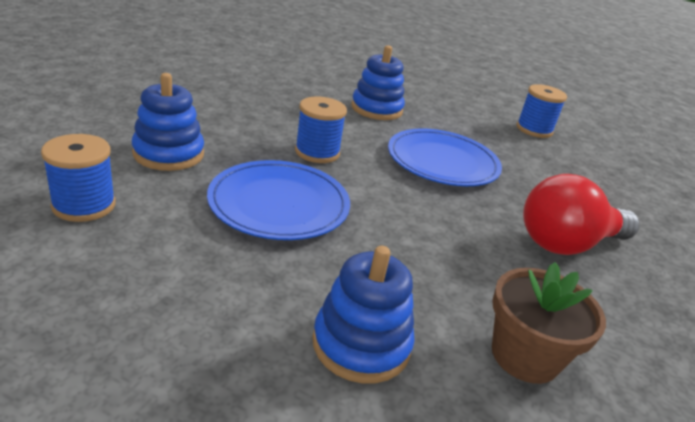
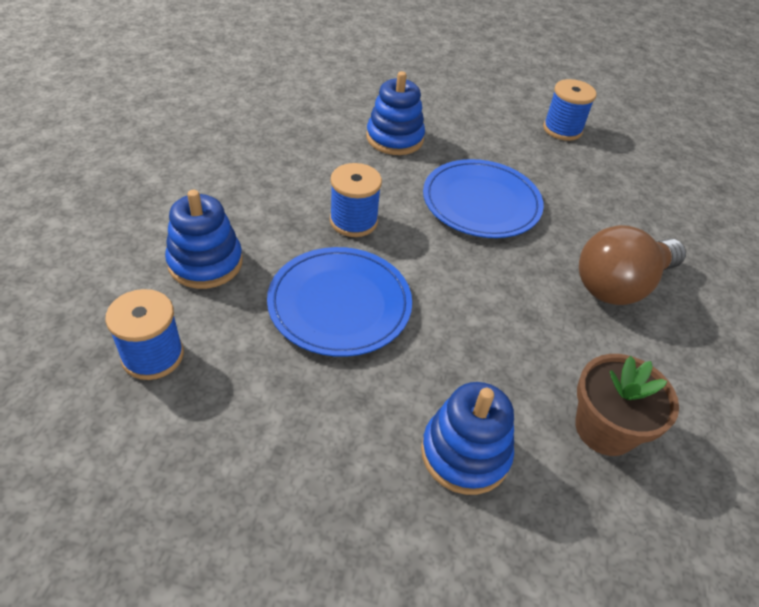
camera: 10 degrees left, 15 degrees up
red light bulb [523,174,640,255] -> brown light bulb [579,225,686,305]

